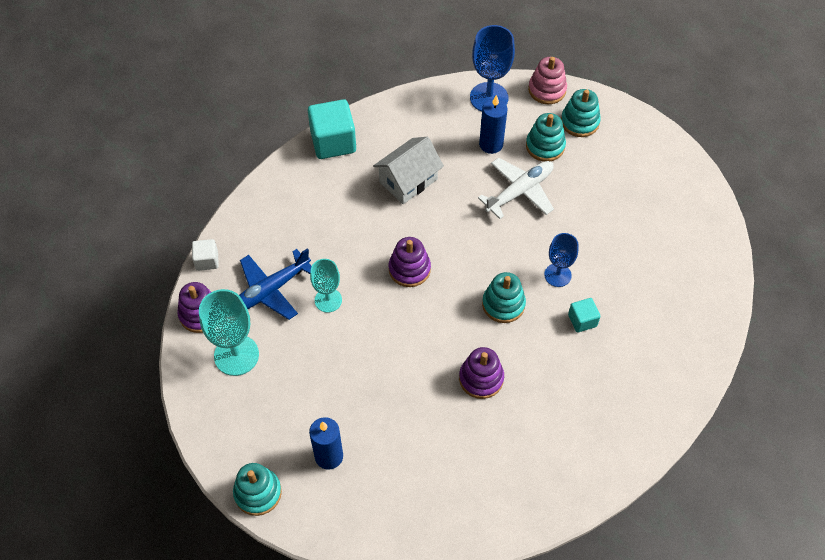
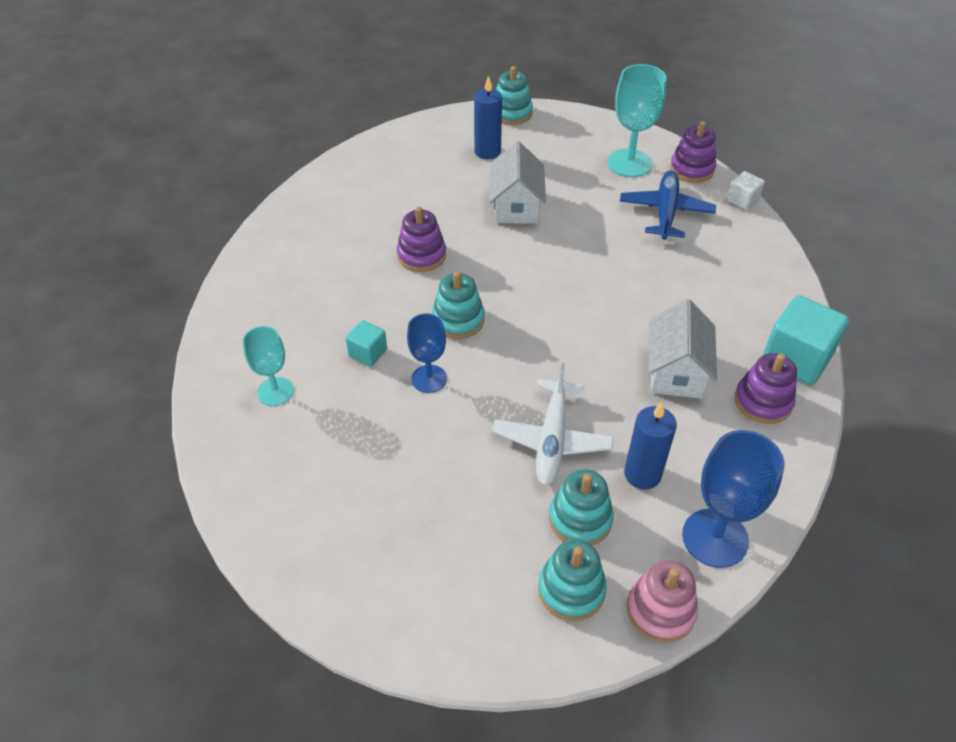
camera: 140 degrees right, 10 degrees down
turquoise goblet [310,259,342,313] -> turquoise goblet moved to [243,326,294,406]
purple stacking toy [389,237,431,287] -> purple stacking toy moved to [735,353,797,424]
none -> white house [489,141,546,224]

